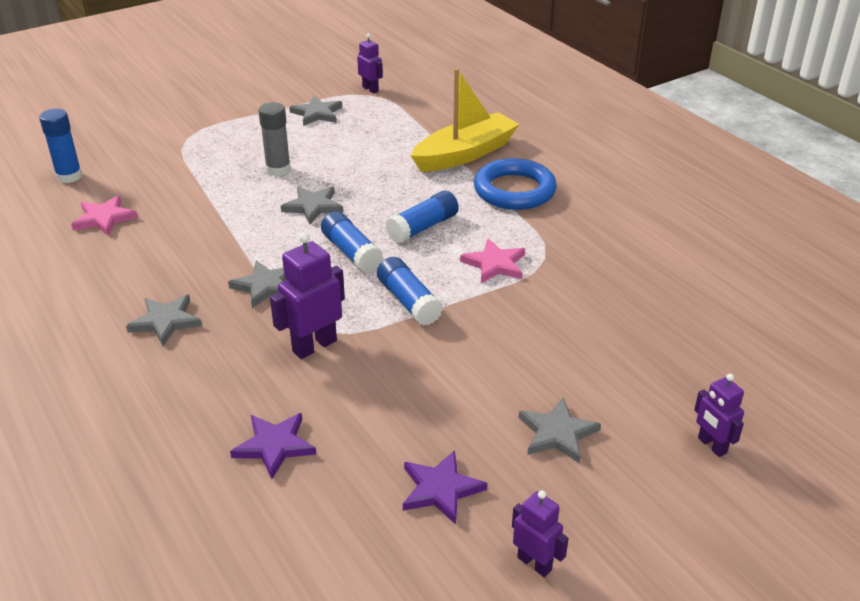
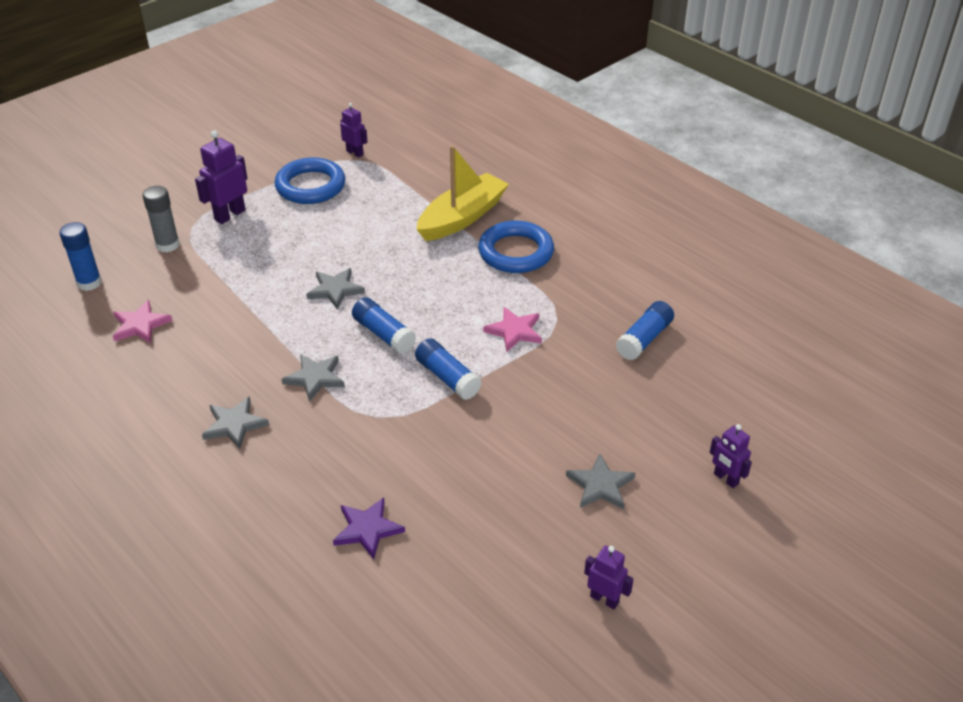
camera: 10 degrees left, 5 degrees up
grey glue stick [258,102,291,176] -> grey glue stick moved to [143,186,180,253]
purple robot [270,232,345,359] -> purple robot moved to [195,130,248,224]
grey star [289,96,342,126] -> blue ring [275,158,346,204]
blue glue stick [386,191,459,243] -> blue glue stick moved to [616,301,674,360]
purple star [403,450,487,525] -> none

